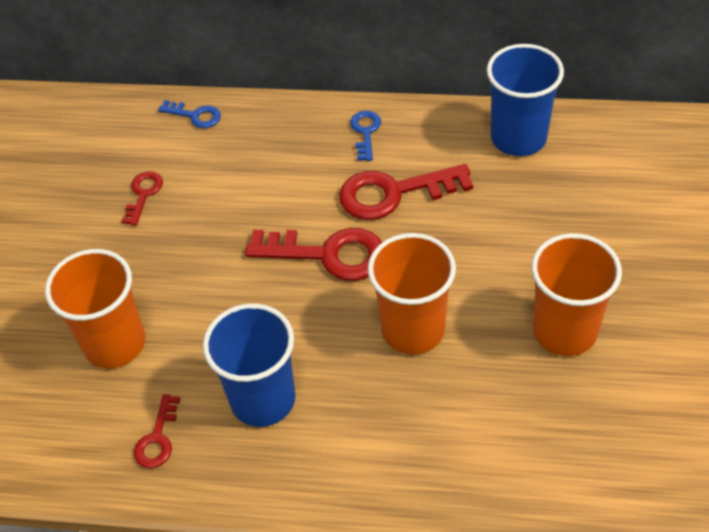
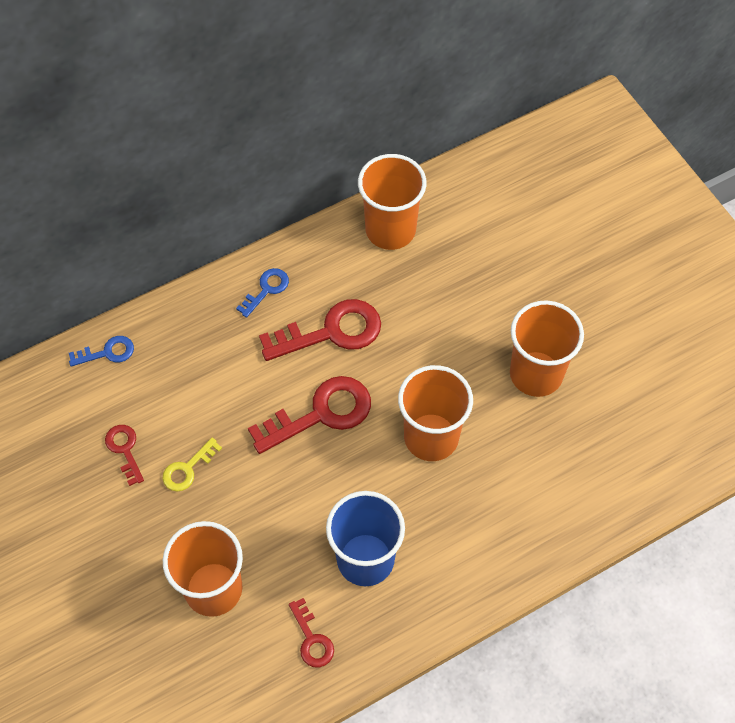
camera: 40 degrees left, 10 degrees up
red key [339,164,473,220] -> red key turned 150 degrees counterclockwise [259,299,381,361]
blue key [350,111,381,161] -> blue key turned 75 degrees clockwise [236,268,289,318]
blue cup [486,44,564,156] -> orange cup [358,154,427,250]
none -> yellow key [163,438,222,491]

